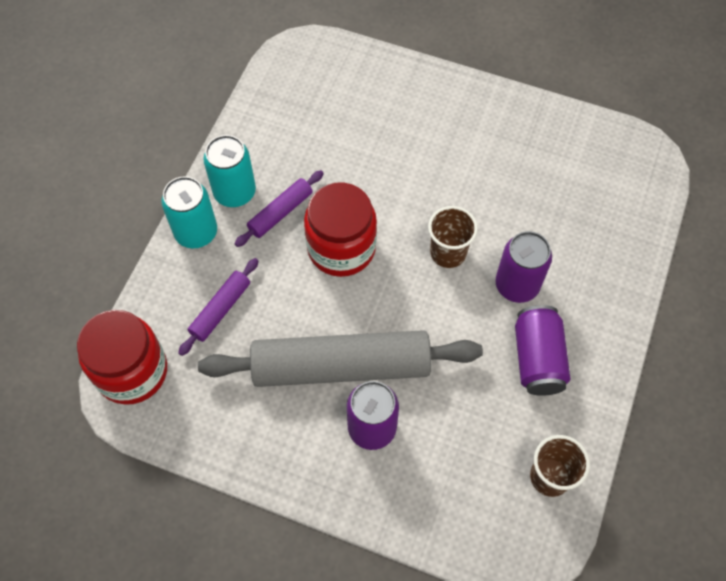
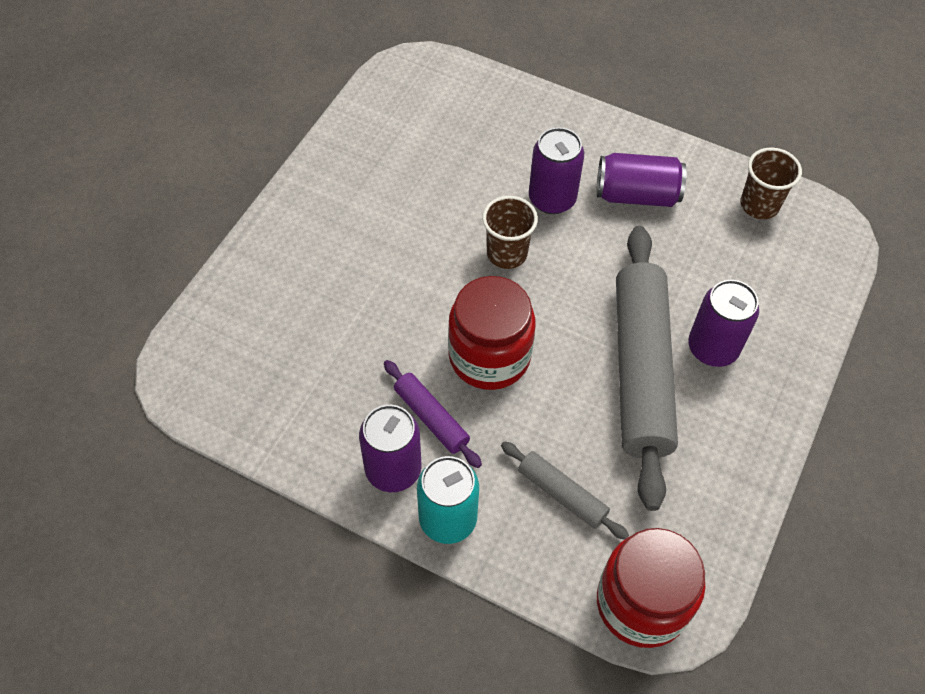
camera: 85 degrees left, 5 degrees down
purple rolling pin [178,258,258,356] -> grey rolling pin [501,441,629,540]
turquoise can [203,135,256,207] -> purple can [359,405,422,492]

